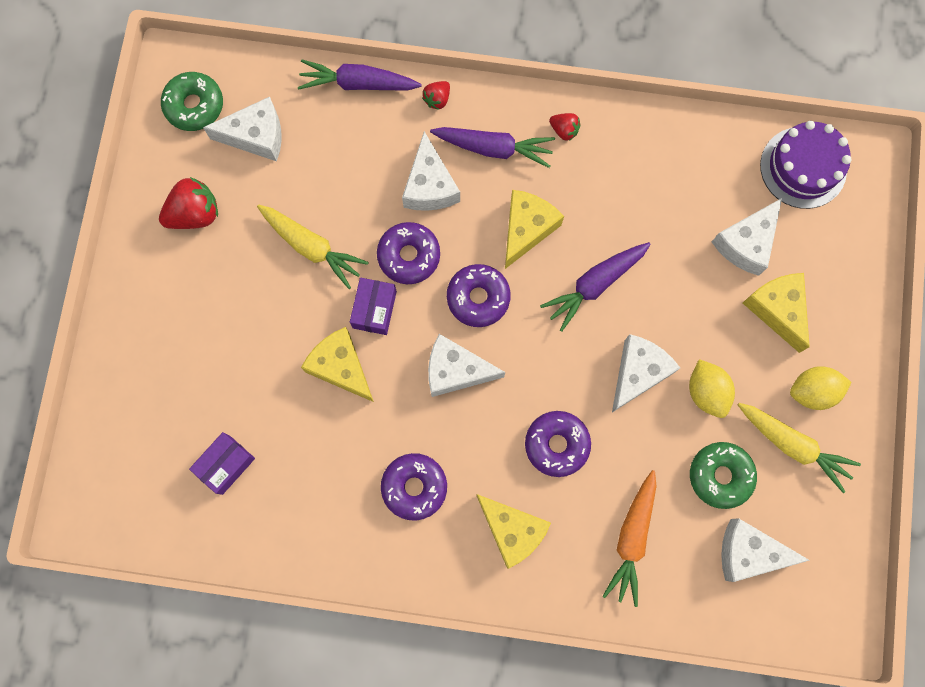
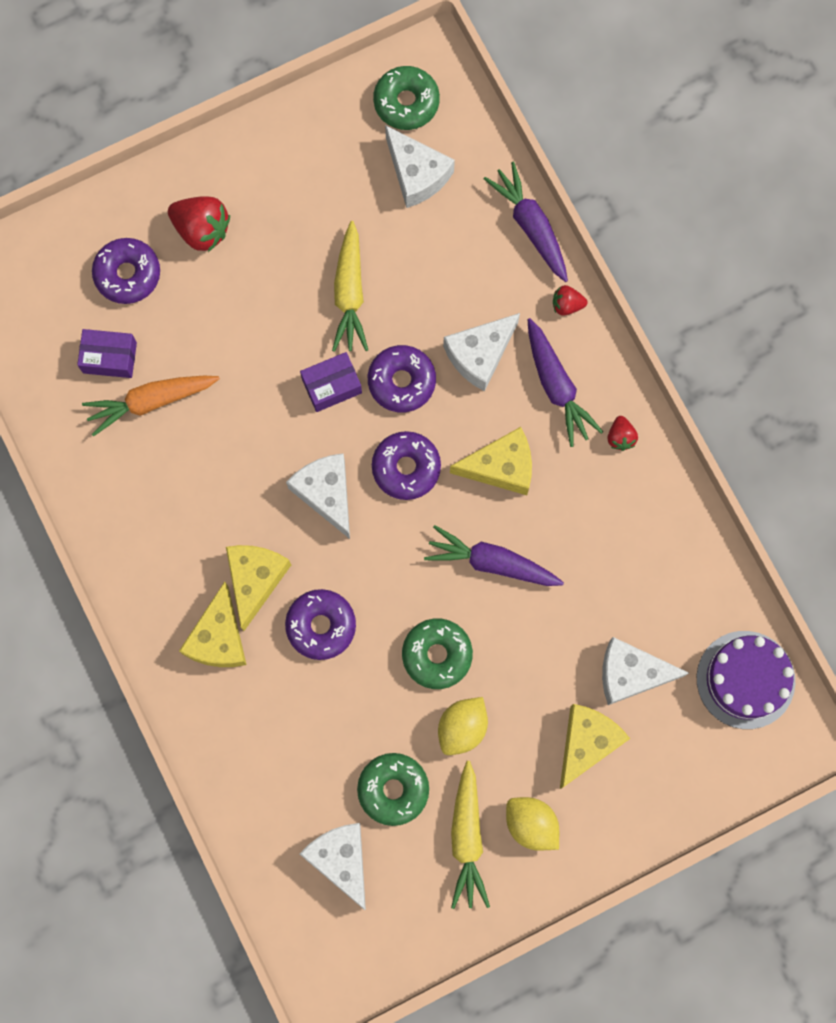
camera: 55 degrees right, 0 degrees up
red strawberry [159,177,218,229] -> red strawberry moved to [168,196,230,252]
yellow cheese [301,327,374,402] -> yellow cheese moved to [226,545,291,631]
purple donut [381,453,447,521] -> purple donut moved to [92,238,160,304]
orange carrot [602,470,656,607] -> orange carrot moved to [82,376,220,437]
white cheese [612,334,680,412] -> green donut [402,618,473,689]

